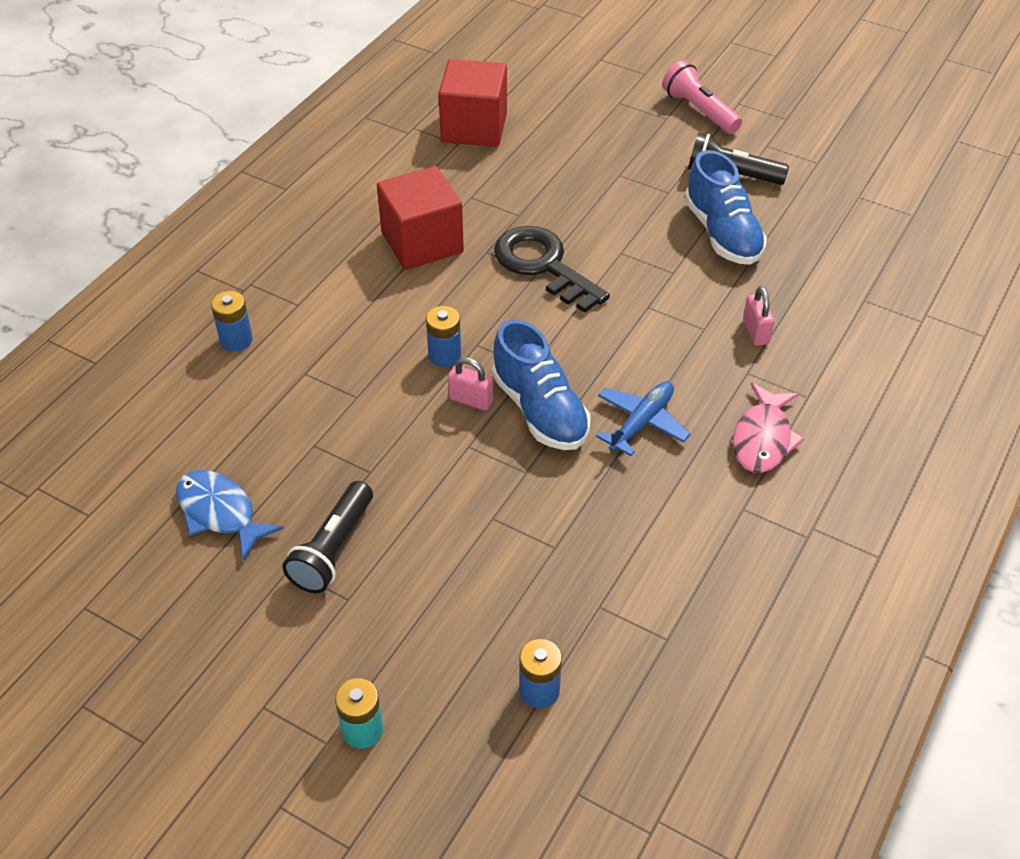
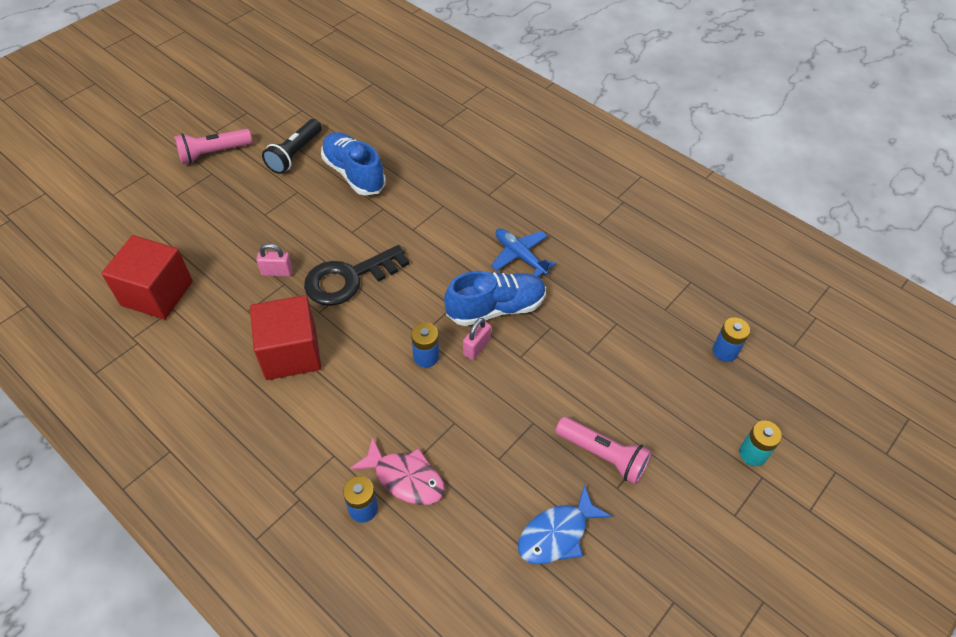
camera: 80 degrees left, 5 degrees up
black flashlight [282,481,373,593] -> pink flashlight [555,417,652,484]
blue shoe [684,150,767,265] -> blue shoe turned 120 degrees counterclockwise [321,132,386,195]
pink fish [733,382,804,473] -> pink fish moved to [350,437,445,505]
pink padlock [743,286,774,346] -> pink padlock moved to [256,244,293,276]

